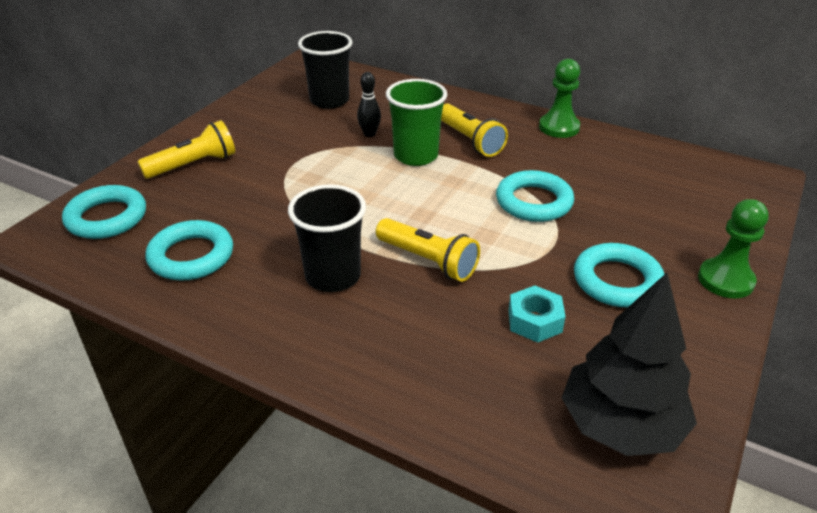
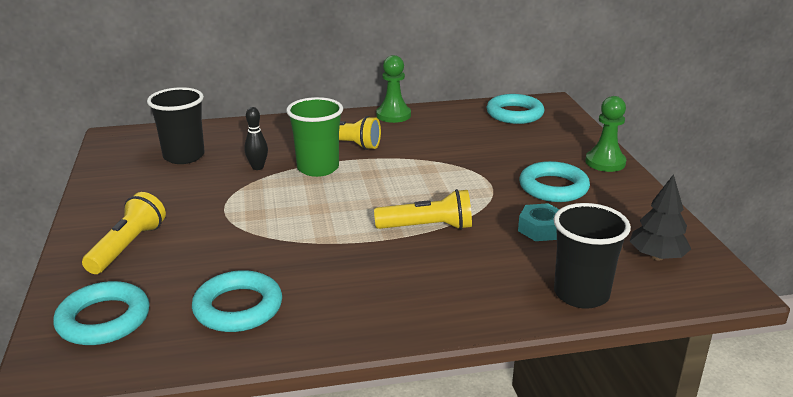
camera: 40 degrees left, 10 degrees down
black cup [288,185,366,292] -> black cup moved to [554,203,631,309]
turquoise ring [496,170,574,222] -> turquoise ring moved to [487,94,544,124]
black tree [562,273,697,456] -> black tree [630,174,691,261], size x0.63

